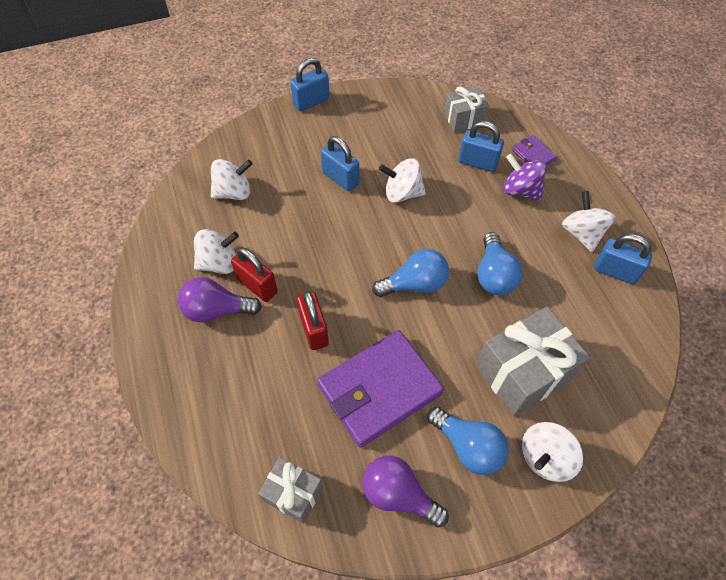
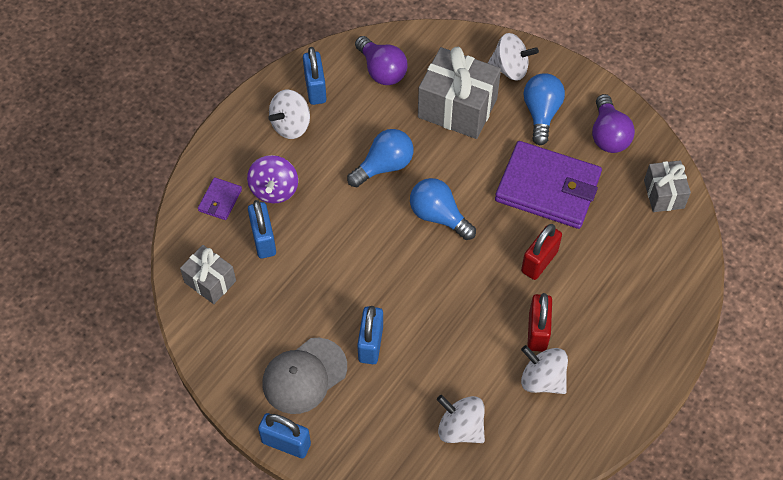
camera: 125 degrees left, 0 degrees up
purple light bulb [178,277,262,323] -> purple light bulb moved to [355,36,407,85]
white spinning top [379,158,426,203] -> none
none -> grey cap [262,338,347,414]

